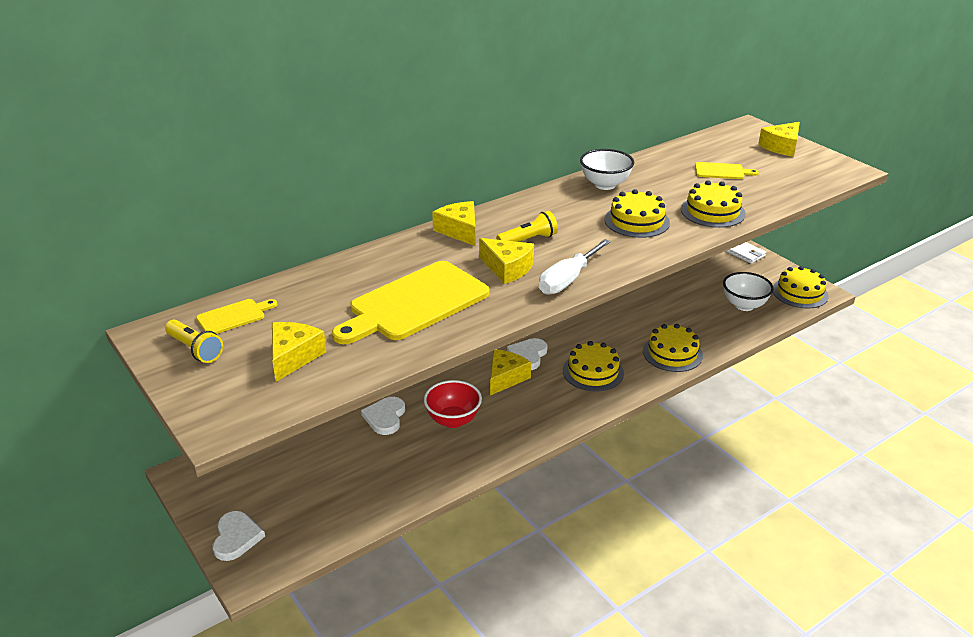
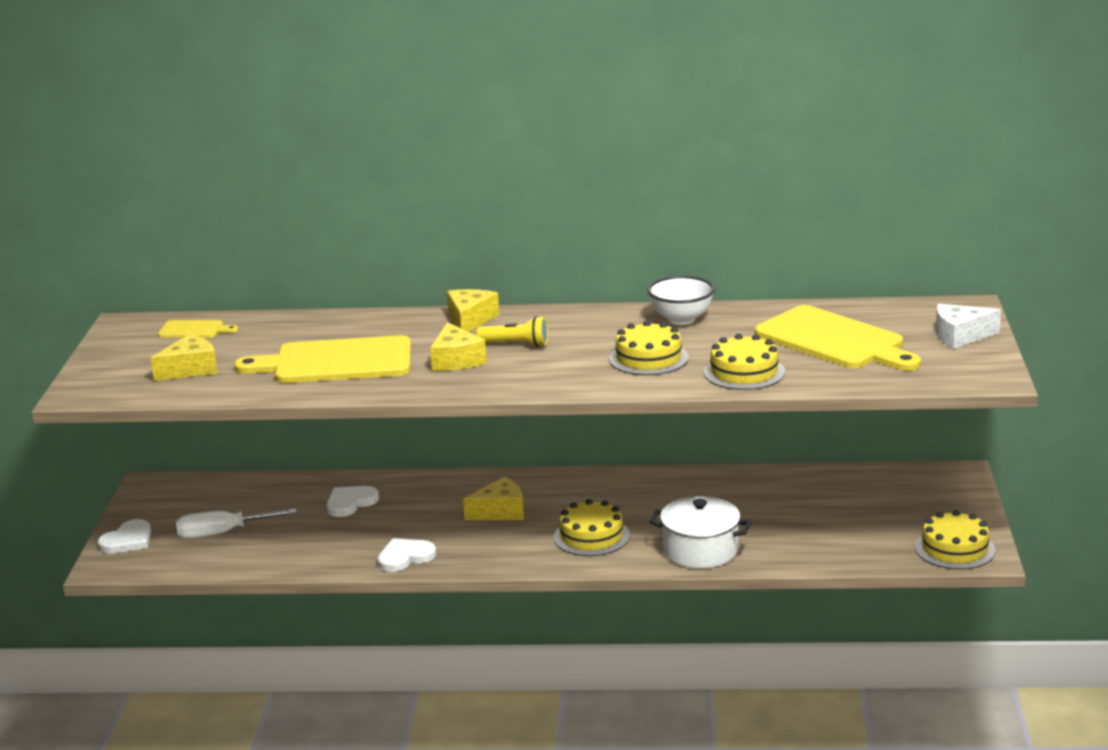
camera: 40 degrees right, 10 degrees down
yellow flashlight [165,320,223,363] -> none
red bowl [424,380,482,428] -> none
white heart [507,338,548,370] -> white heart moved to [377,538,436,572]
white screwdriver [539,239,611,295] -> white screwdriver moved to [176,508,297,539]
yellow cake [643,324,703,372] -> white pot [649,496,751,569]
yellow cutting board [695,162,759,179] -> yellow cutting board [755,305,921,371], size x2.15
white bowl [723,272,774,311] -> none
white wallet [726,242,766,264] -> none
yellow cheese [758,122,800,157] -> white cheese [936,304,1001,349]

